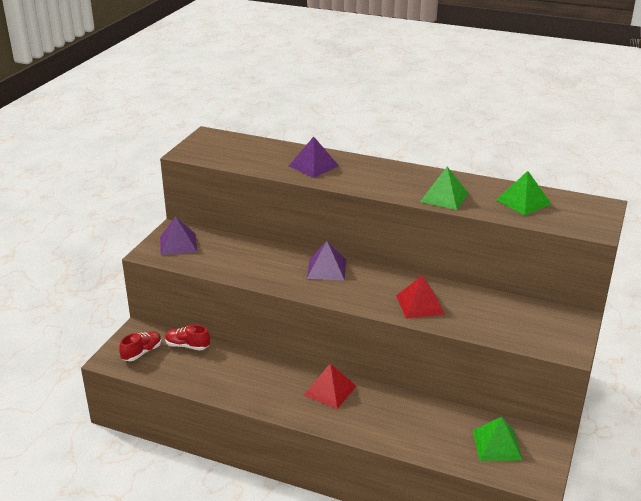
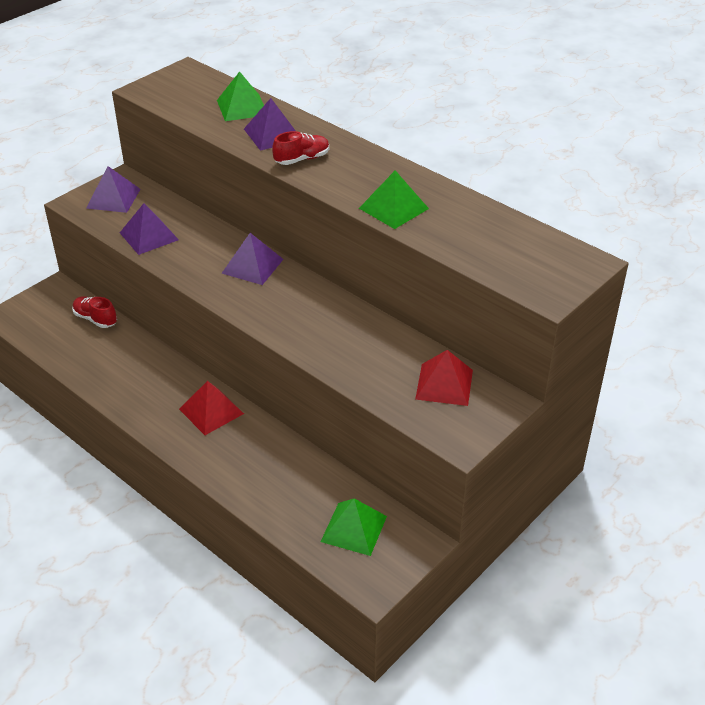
camera: 20 degrees right, 10 degrees up
red shoe [119,331,162,361] -> red shoe moved to [272,131,329,165]
red pyramid [396,275,445,319] -> red pyramid moved to [415,350,473,406]
green pyramid [496,171,551,215] -> green pyramid moved to [217,71,264,121]
none -> purple pyramid [120,203,179,255]

